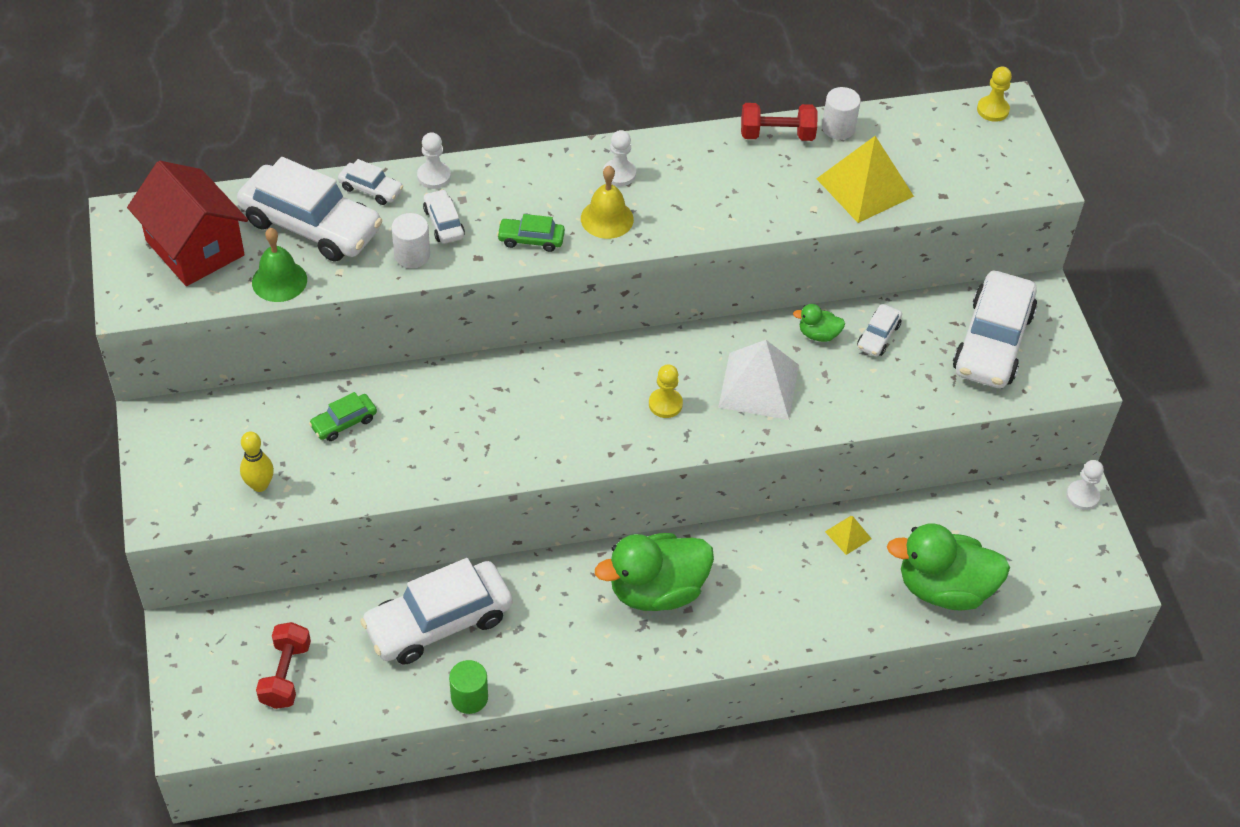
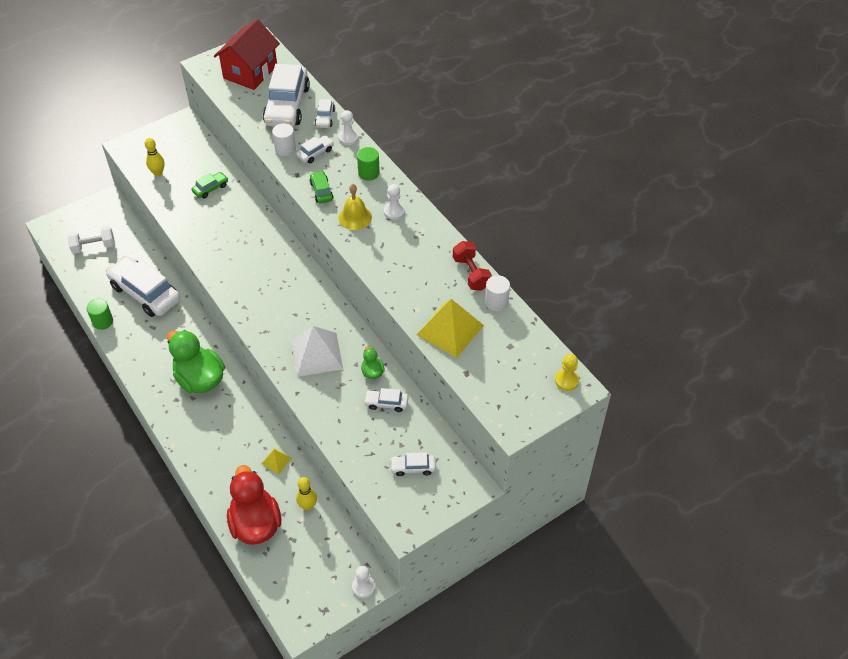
camera: 70 degrees right, 0 degrees up
green bell [252,228,307,302] -> none
red dumbbell [256,622,311,709] -> white dumbbell [68,226,115,254]
green car [309,392,377,441] -> green car turned 105 degrees clockwise [191,172,228,199]
yellow pawn [649,364,683,418] -> none
green duck [887,523,1010,610] -> red duck [227,465,281,545]
white car [953,271,1037,388] -> white car [390,452,436,476], size x0.46
none -> yellow bowling pin [296,477,317,511]
none -> green cylinder [357,147,380,181]

